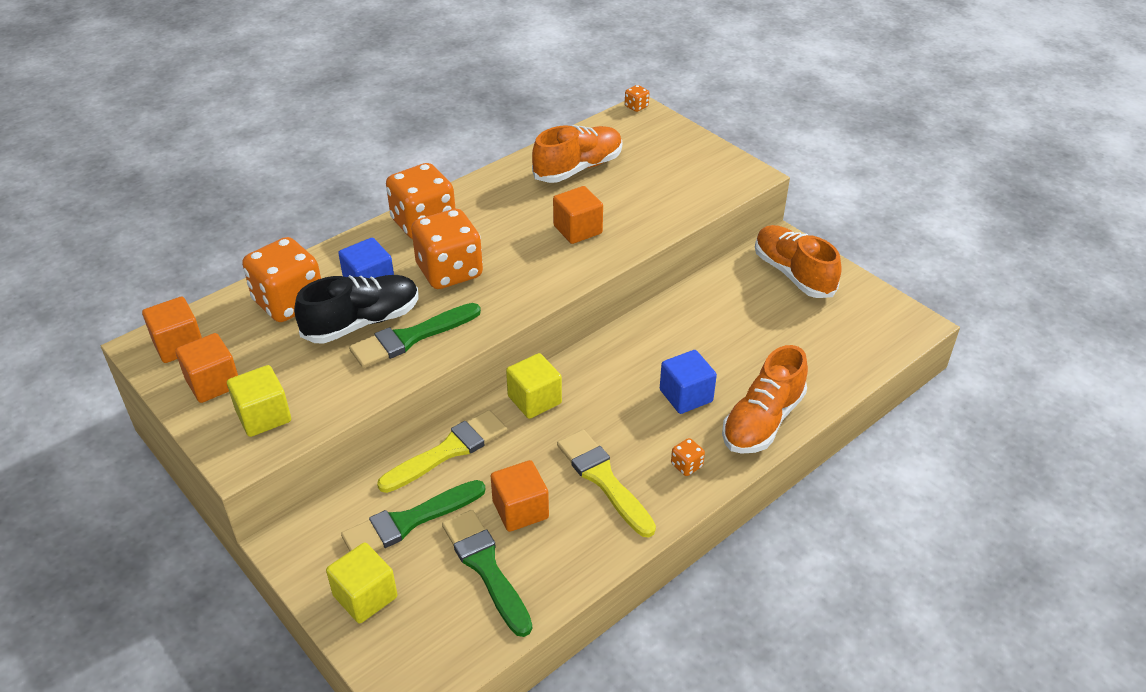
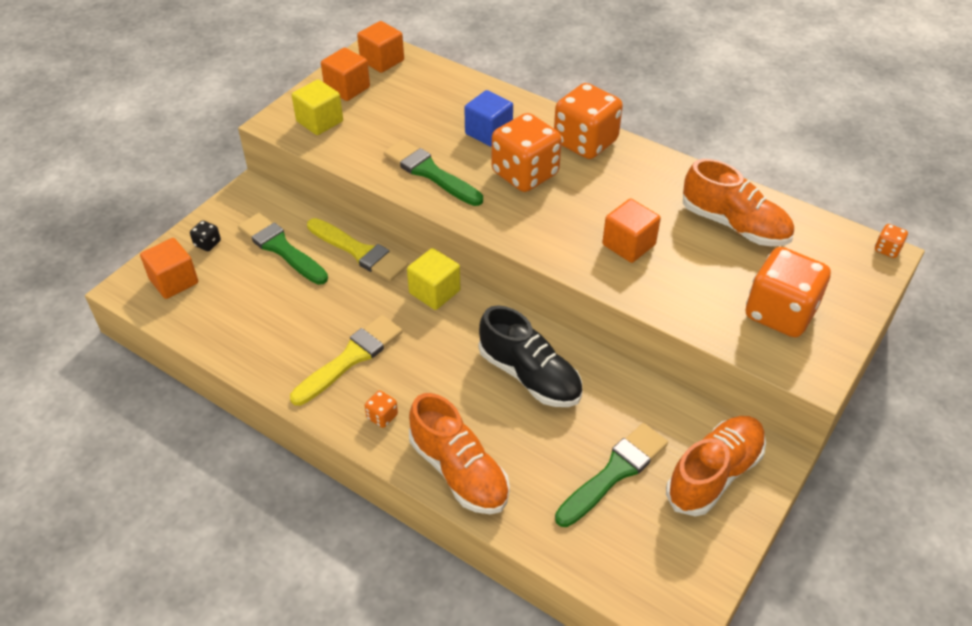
camera: 75 degrees right, 5 degrees up
orange dice [242,237,321,322] -> orange dice moved to [746,247,831,337]
black shoe [294,275,419,343] -> black shoe moved to [479,306,582,407]
yellow cube [326,542,398,623] -> black dice [190,220,221,251]
green brush [442,510,532,637] -> green brush moved to [555,423,668,527]
orange cube [491,460,549,532] -> orange cube moved to [140,238,198,299]
blue cube [660,350,717,414] -> none
orange shoe [722,345,808,454] -> orange shoe turned 150 degrees counterclockwise [409,393,510,514]

